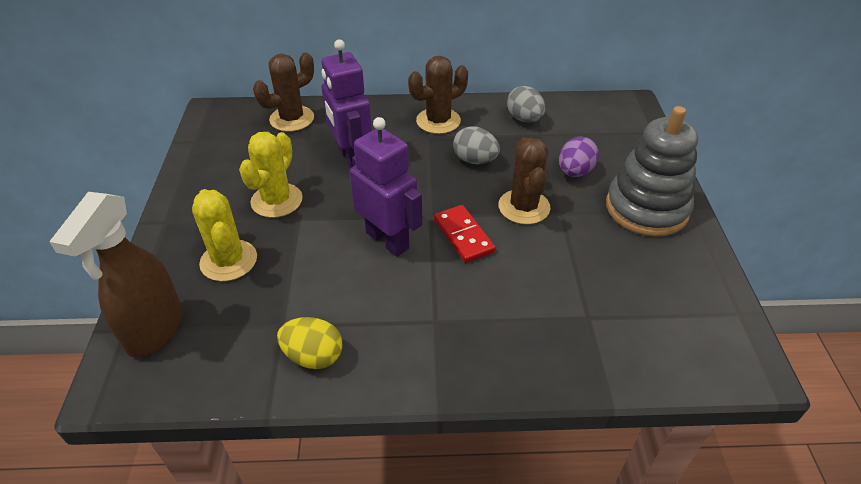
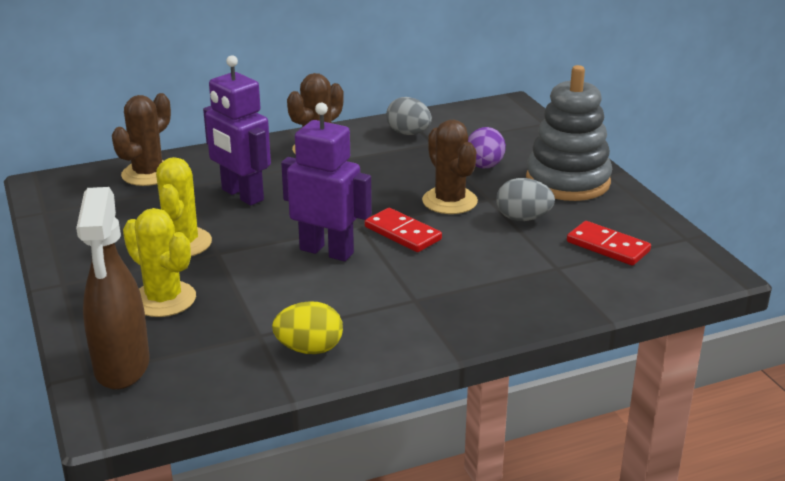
camera: 20 degrees left, 15 degrees down
grey egg [453,126,500,164] -> grey egg moved to [496,178,555,221]
none -> red domino [567,221,651,266]

